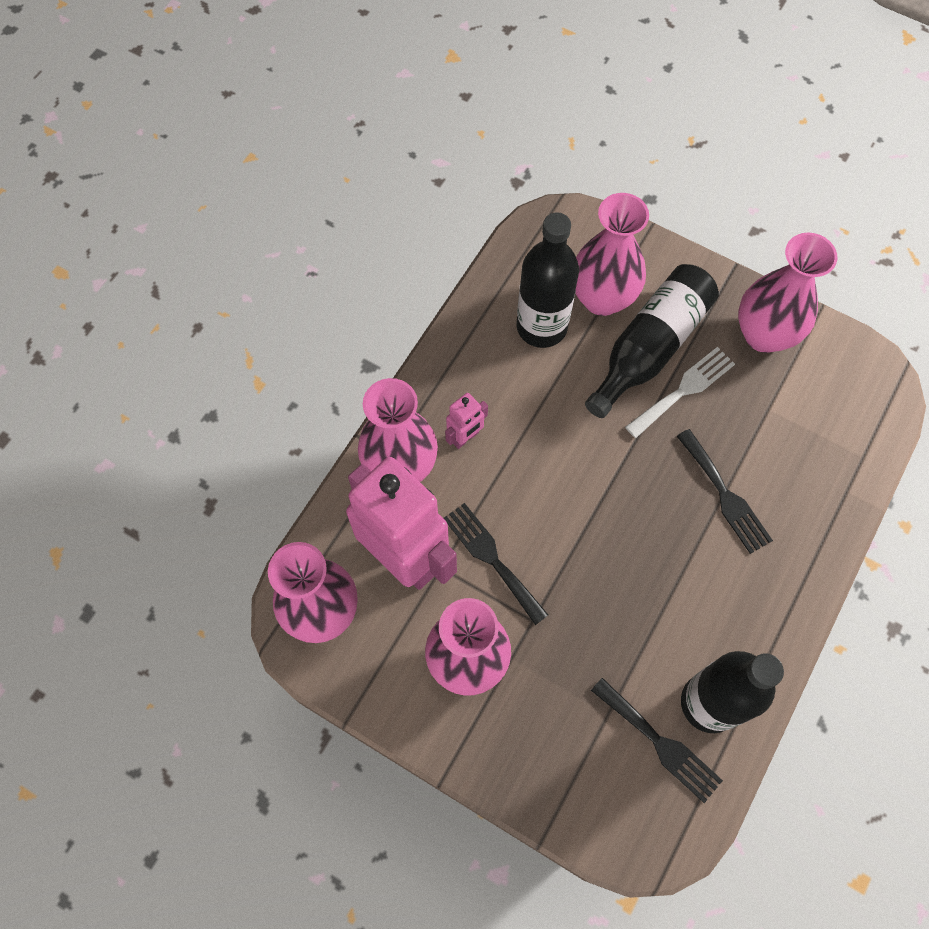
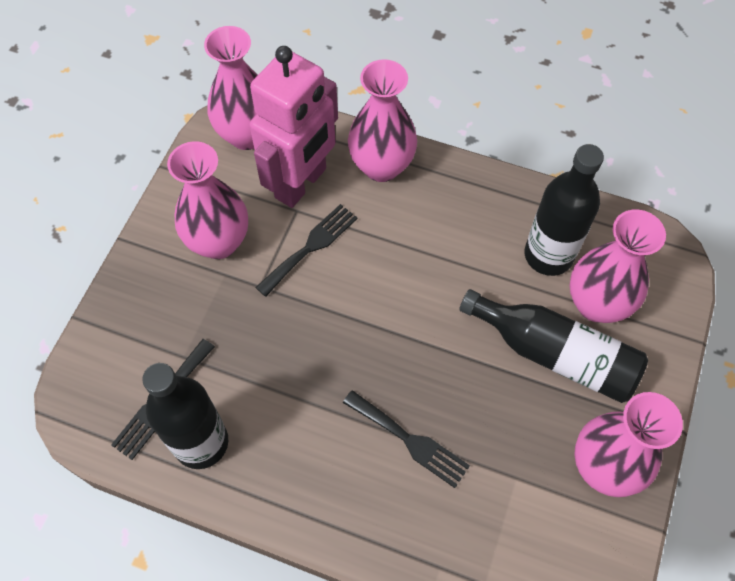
camera: 80 degrees right, 5 degrees down
pink robot [445,393,488,449] -> none
white fork [625,347,735,438] -> none
black fork [677,429,773,554] -> black fork turned 105 degrees counterclockwise [343,390,470,488]

